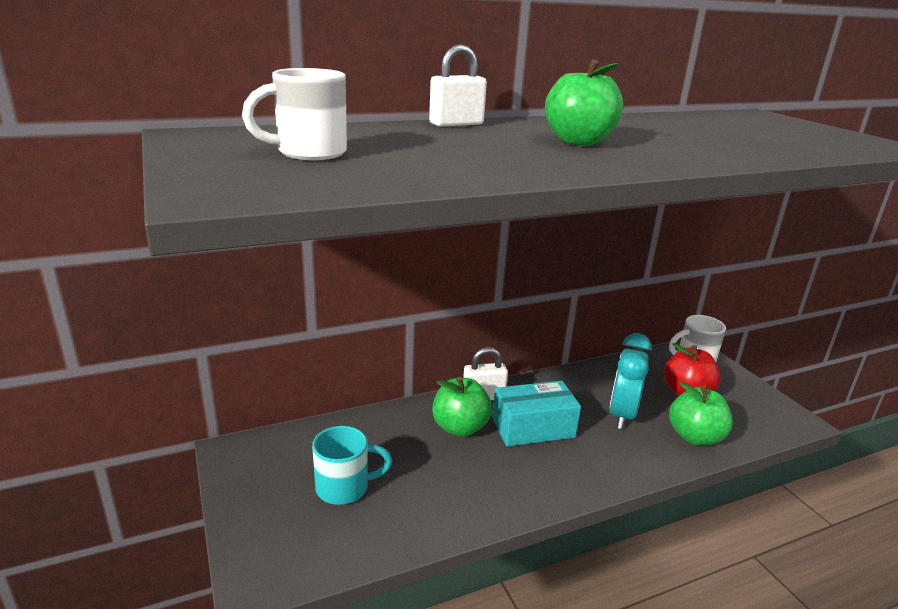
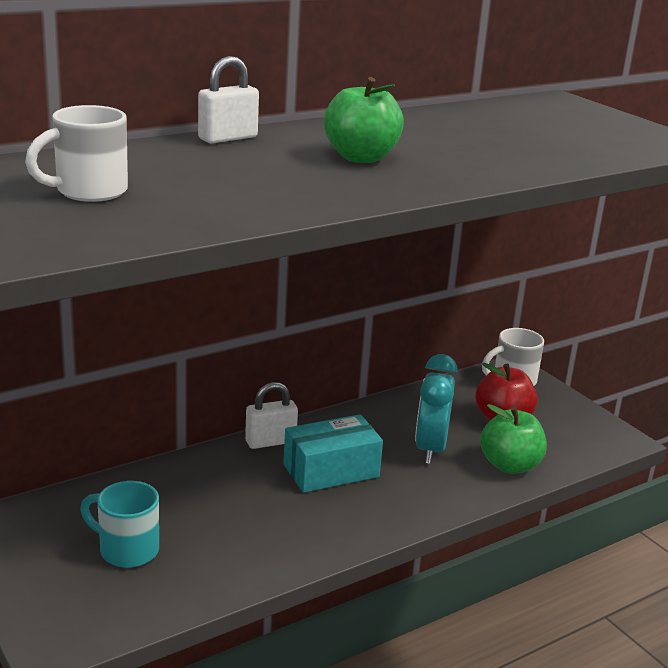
camera: 10 degrees left, 0 degrees up
turquoise mug [312,426,392,505] -> turquoise mug turned 135 degrees counterclockwise [80,481,159,568]
green apple [432,377,492,437] -> none

